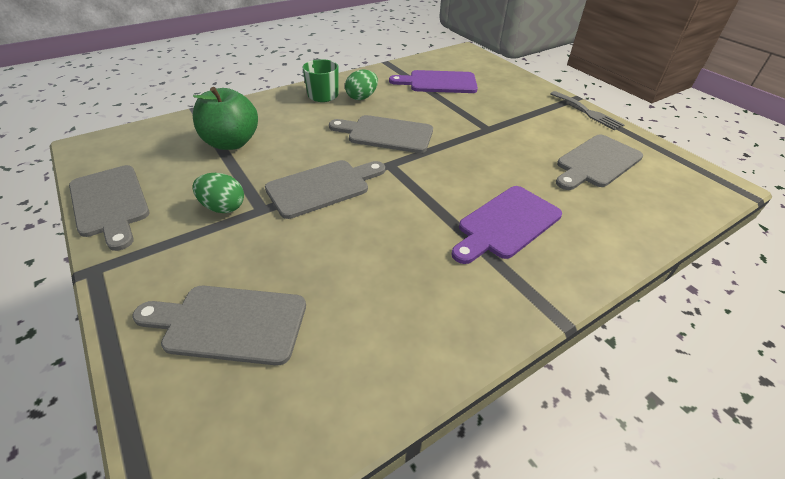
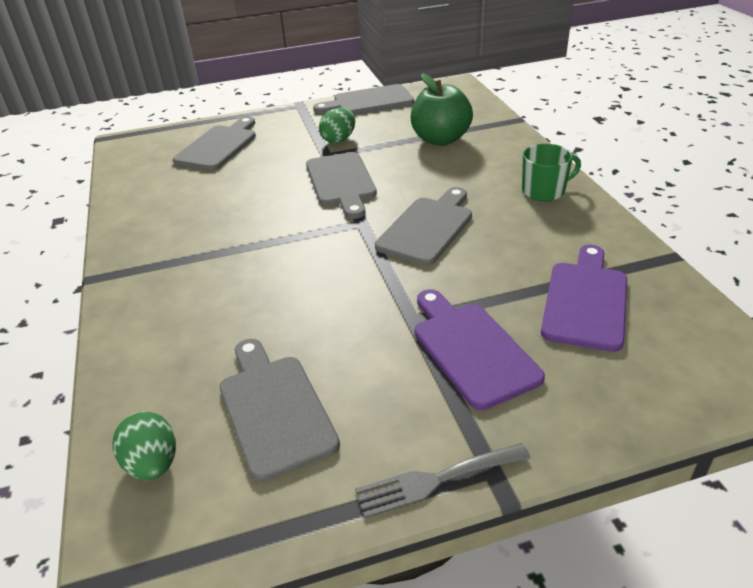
camera: 110 degrees right, 5 degrees down
green egg [345,70,378,100] -> green egg moved to [113,411,176,480]
purple cutting board [451,186,562,264] -> purple cutting board moved to [415,289,545,410]

